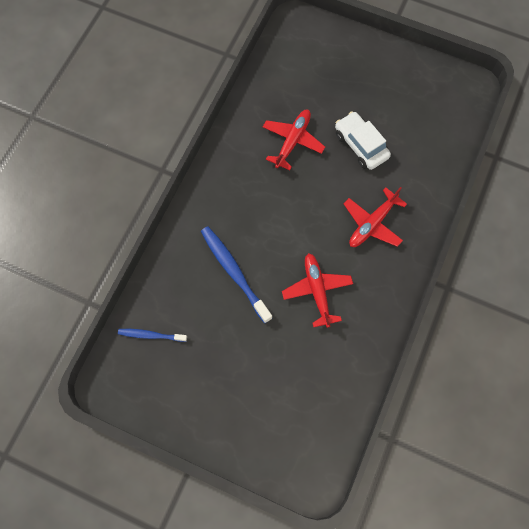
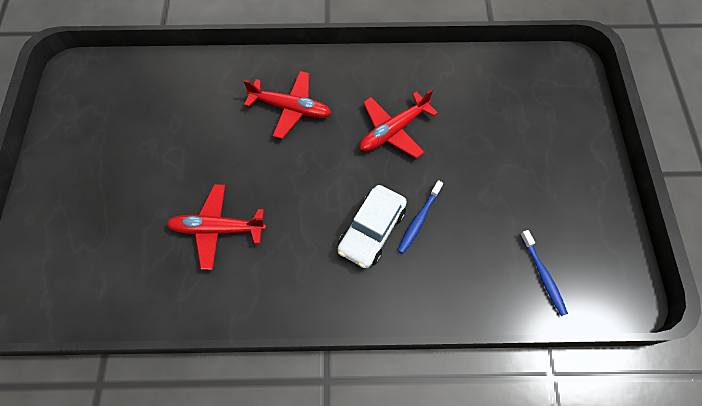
camera: 115 degrees left, 5 degrees down
blue toothbrush [201,226,272,323] -> blue toothbrush [397,180,443,254], size x0.58
white car [335,111,391,170] -> white car moved to [338,185,407,268]

